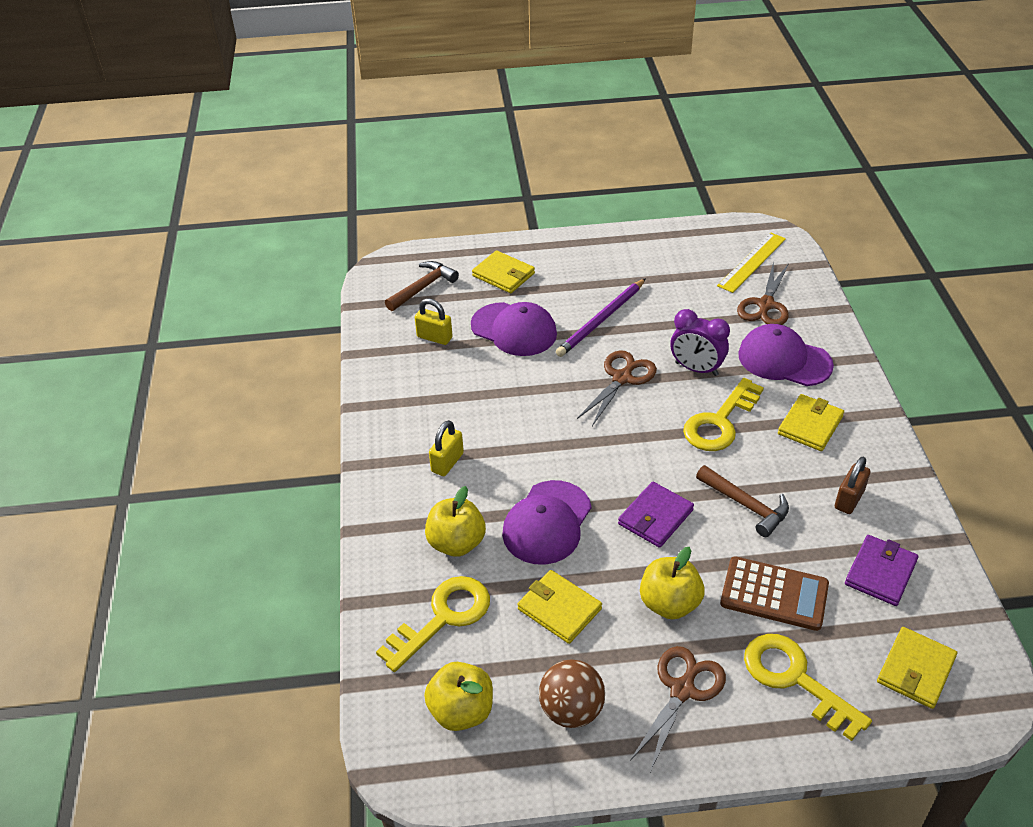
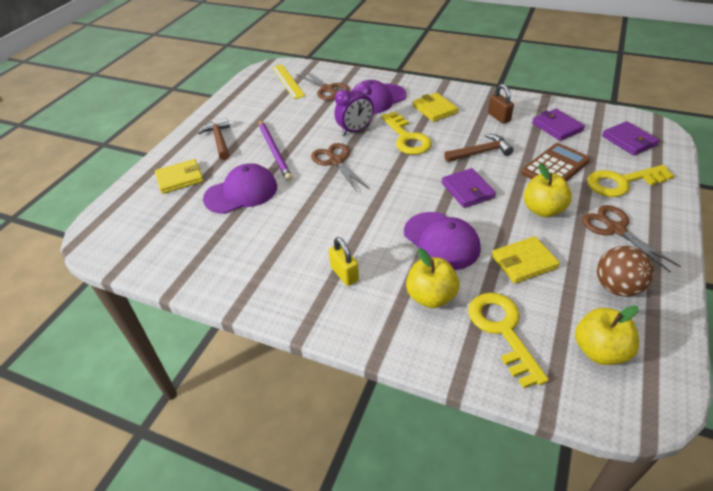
camera: 60 degrees left, 0 degrees up
brown hammer [385,261,459,311] -> brown hammer moved to [198,118,230,160]
yellow padlock [415,298,453,345] -> none
yellow wallet [877,627,957,709] -> purple wallet [602,121,659,155]

